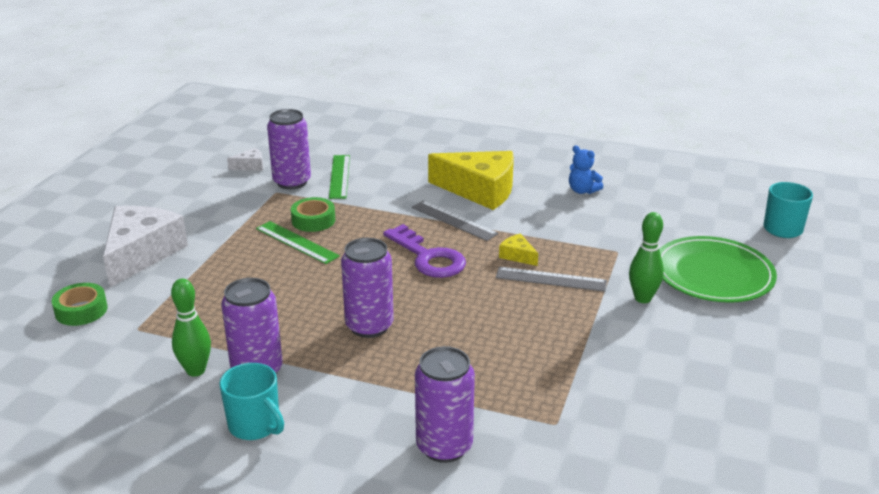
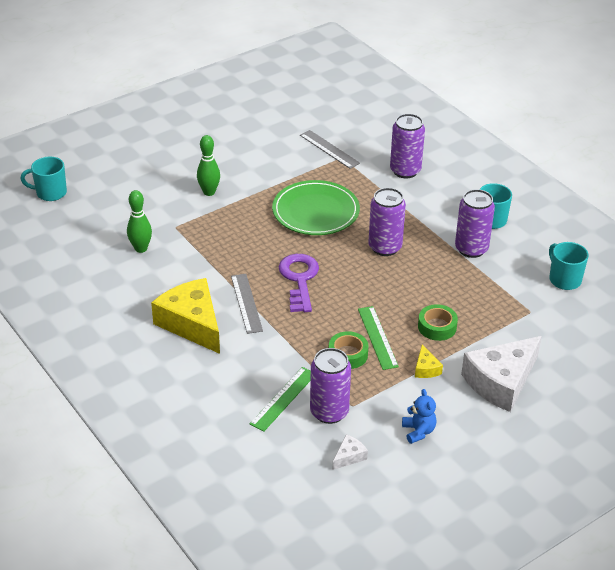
camera: 145 degrees left, 10 degrees up
green tape [52,283,108,326] -> green tape moved to [418,304,458,341]
green bowling pin [171,278,211,377] -> green bowling pin moved to [127,190,152,253]
white cheese [227,148,263,171] -> white cheese turned 120 degrees clockwise [333,434,368,470]
grey ruler [496,267,607,292] -> grey ruler moved to [300,130,360,169]
yellow cheese [499,233,538,266] -> yellow cheese moved to [415,345,443,378]
blue teddy bear [569,146,603,194] -> blue teddy bear moved to [402,389,437,444]
green plate [659,236,777,302] -> green plate moved to [272,180,360,235]
none -> turquoise mug [549,242,589,290]

